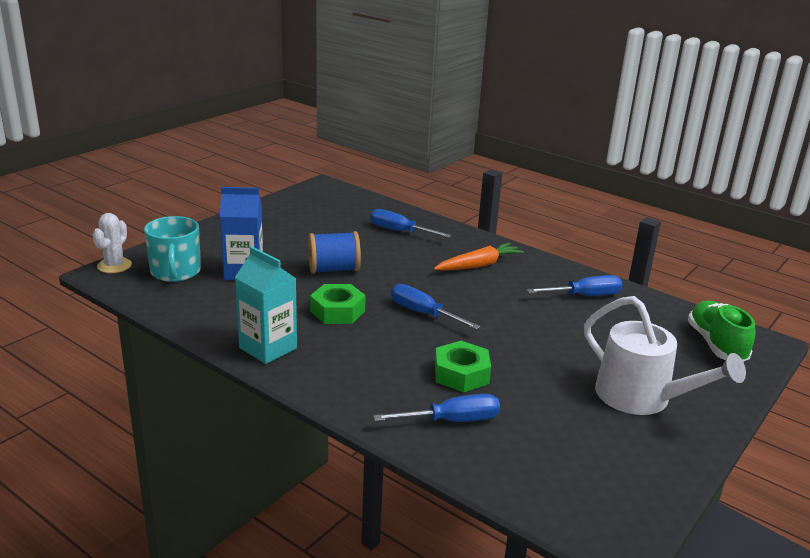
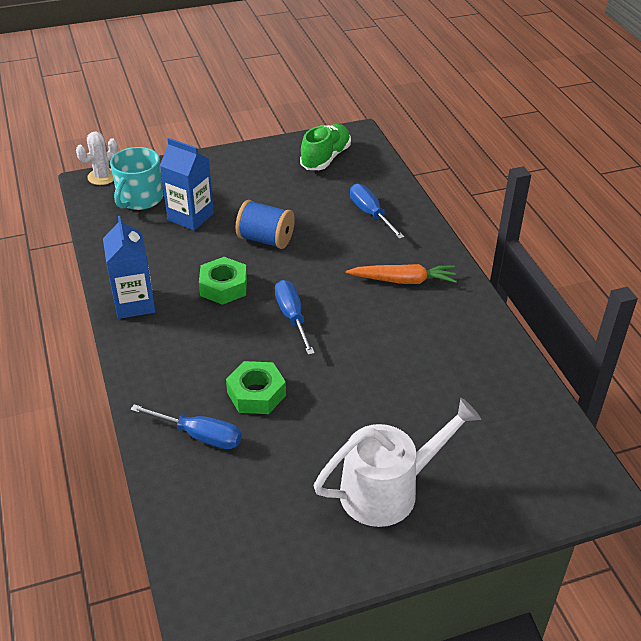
camera: 35 degrees right, 15 degrees up
turquoise carton [235,246,297,364] -> blue carton [103,216,156,319]
blue screwdriver [527,275,622,296] -> none
white watering can [584,296,746,415] -> white watering can turned 105 degrees counterclockwise [314,398,481,527]
green shoe [688,301,755,362] -> green shoe moved to [300,124,351,170]

